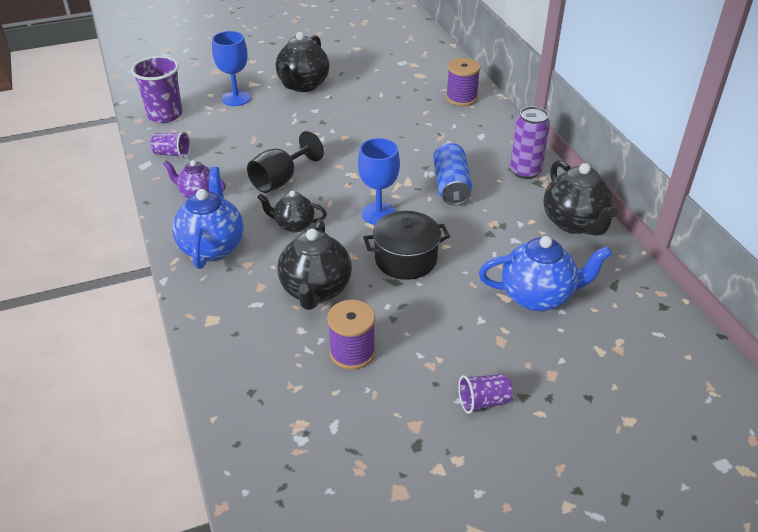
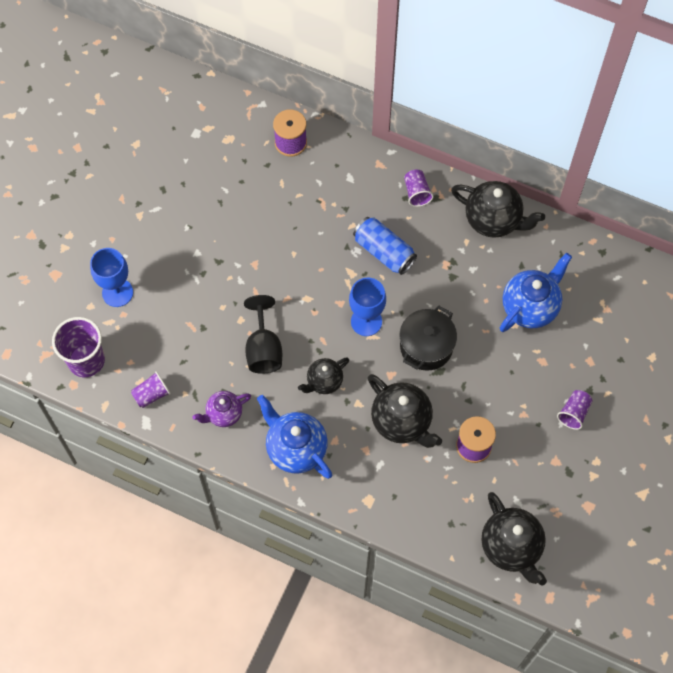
camera: 45 degrees left, 25 degrees up
black teapot [276,32,329,92] -> black teapot moved to [482,492,547,585]
purple can [510,106,550,179] -> purple cup [404,170,434,207]

